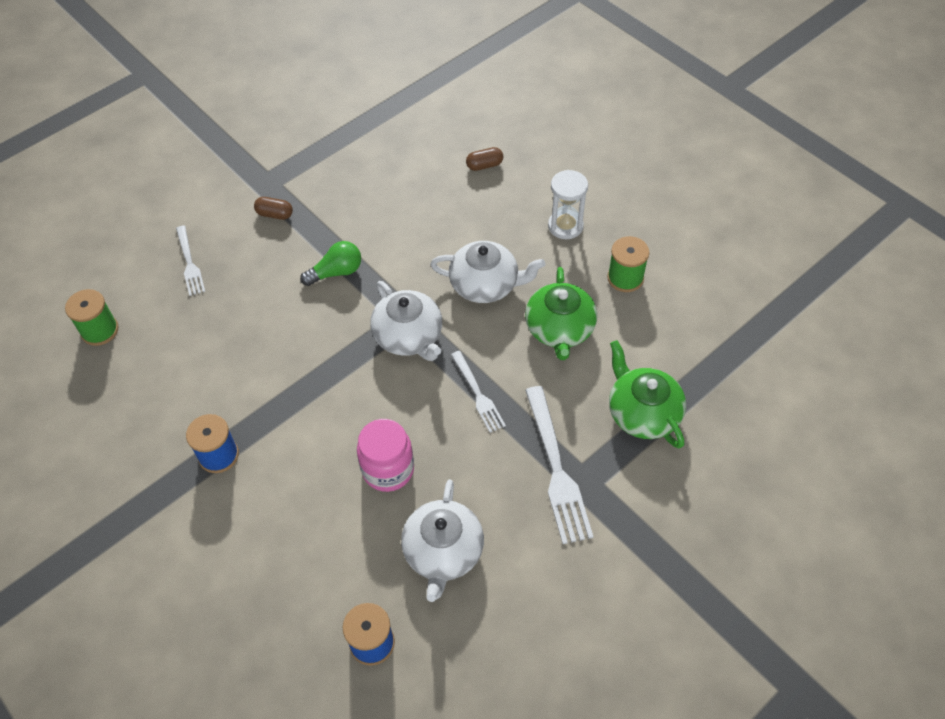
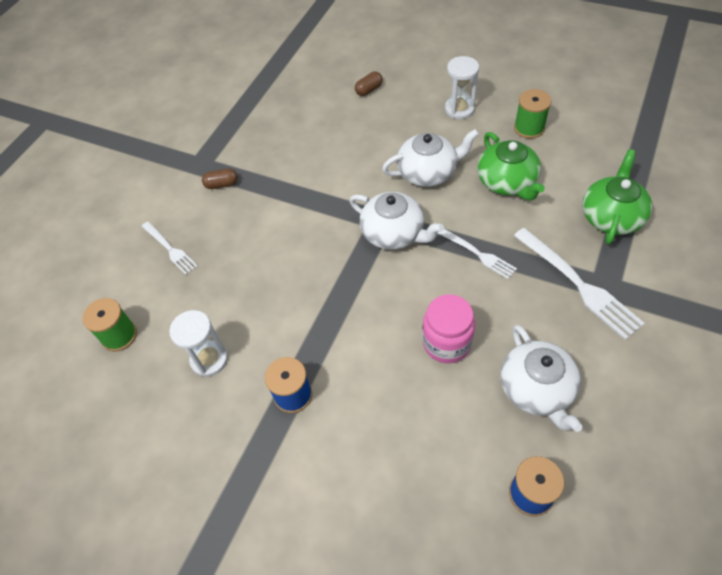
camera: 20 degrees left, 0 degrees up
green light bulb [300,241,361,286] -> none
green teapot [609,340,686,449] -> green teapot turned 75 degrees clockwise [582,149,652,244]
none -> white hourglass [169,310,228,377]

